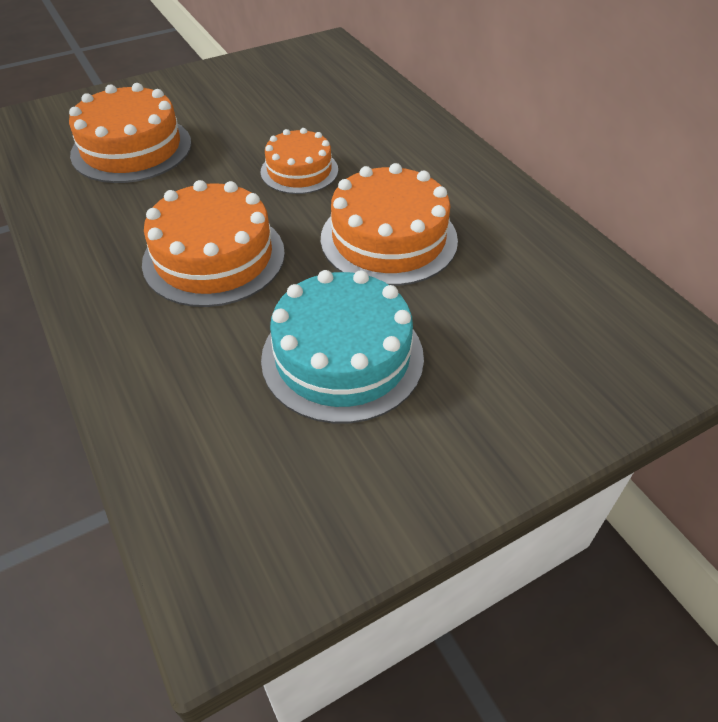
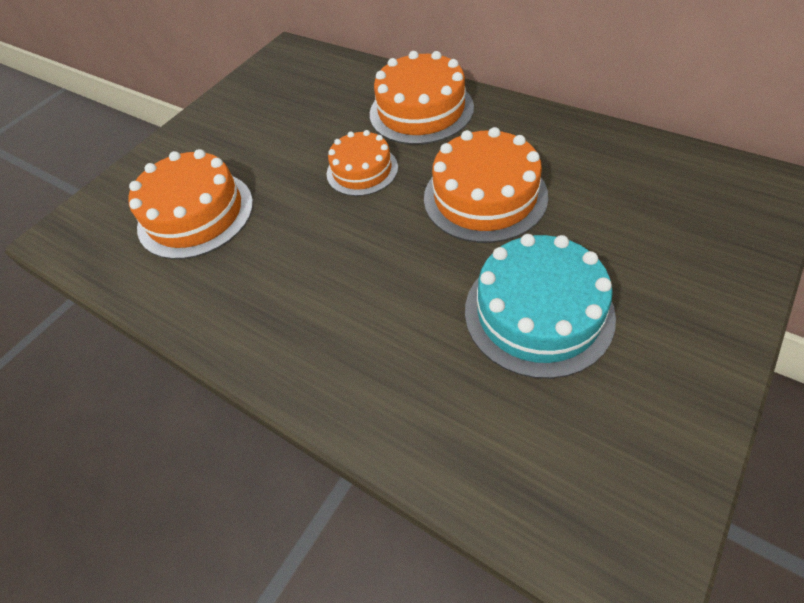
camera: 20 degrees left, 5 degrees up
orange cake [142,180,285,307] -> orange cake moved to [370,51,474,145]

